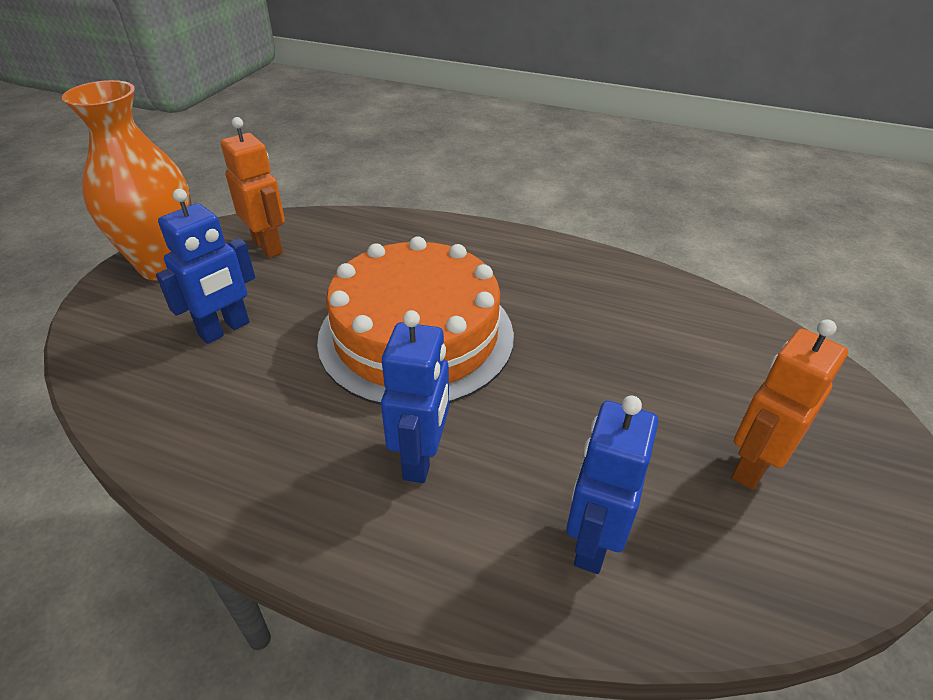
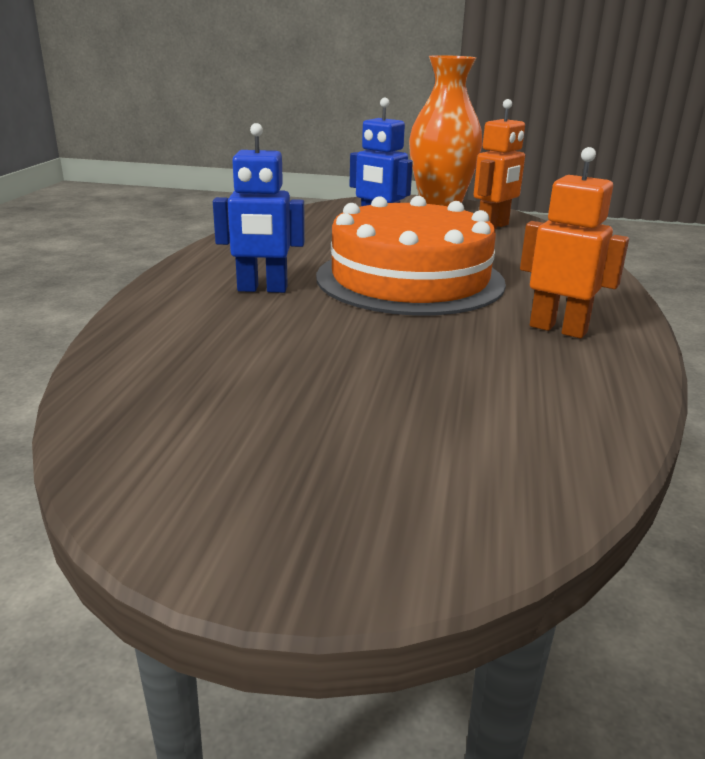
camera: 80 degrees right, 15 degrees down
blue robot [567,396,658,574] -> none
orange robot [732,319,848,490] -> orange robot moved to [520,147,629,339]

